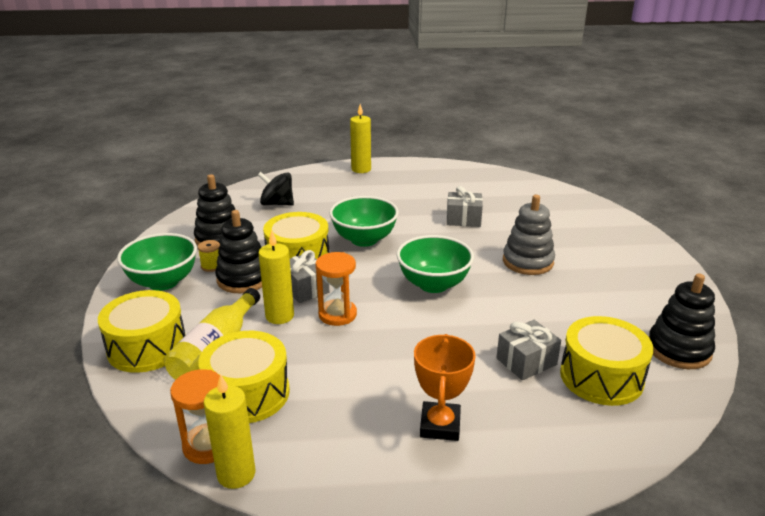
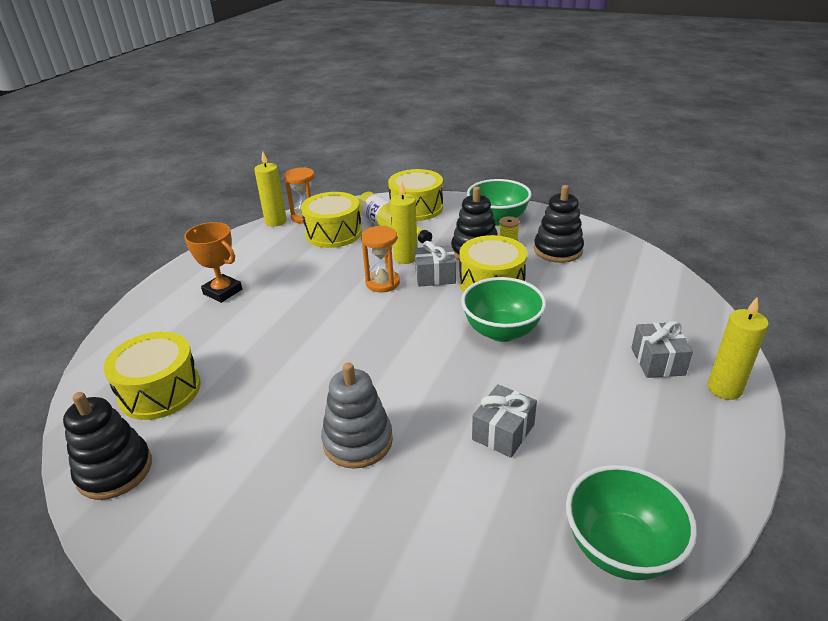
camera: 120 degrees right, 5 degrees up
black spinning top [258,172,294,206] -> none
green bowl [397,235,474,293] -> green bowl moved to [566,465,697,580]
grey gift [496,320,561,380] -> grey gift moved to [631,321,693,378]

